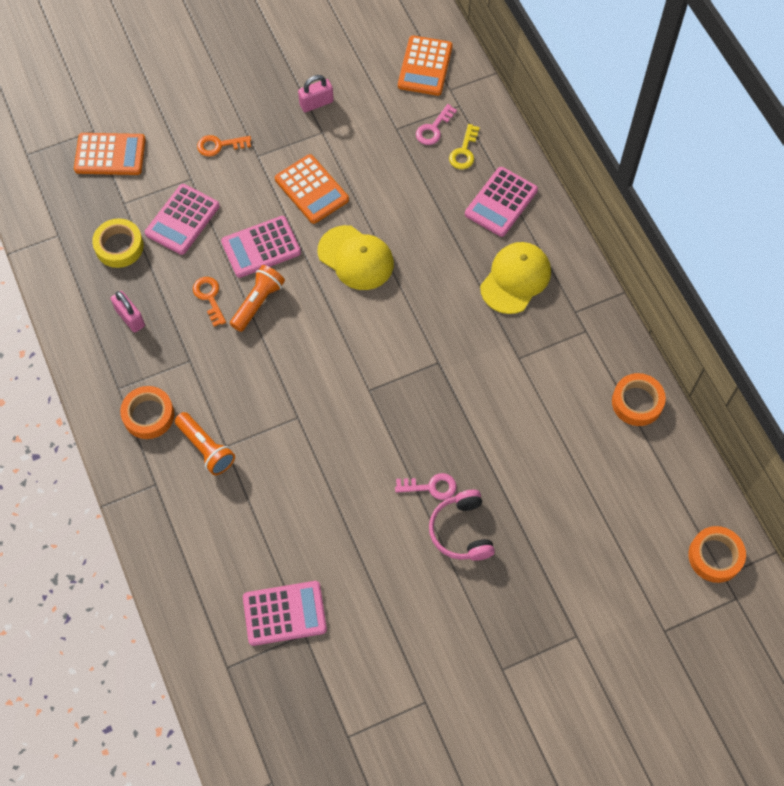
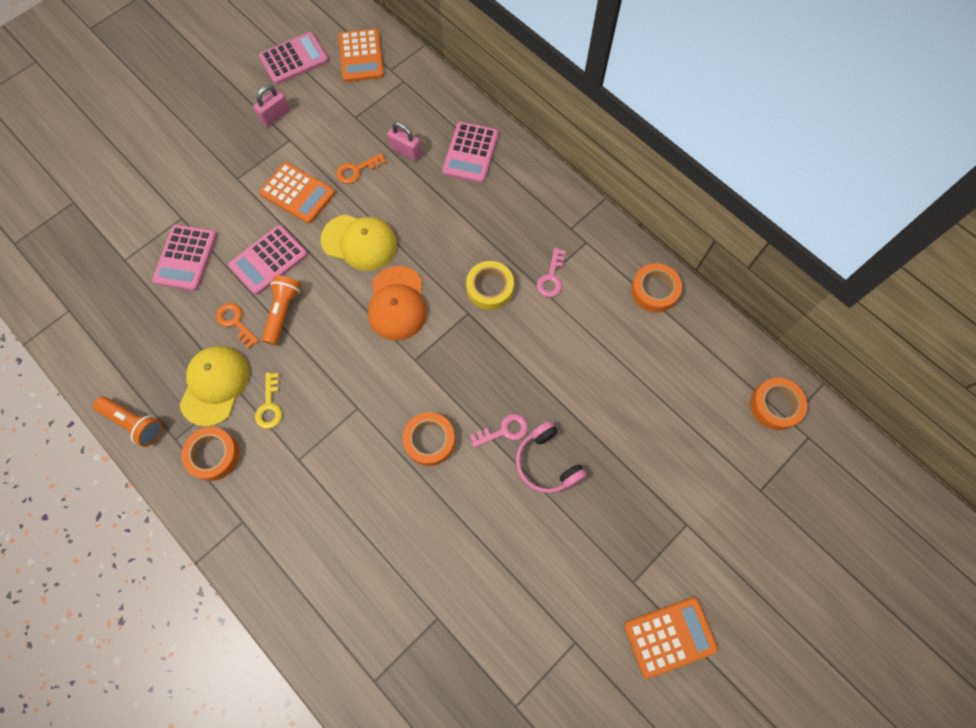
camera: 20 degrees left, 5 degrees up
orange calculator [74,133,146,175] -> orange calculator moved to [624,597,718,679]
yellow tape [92,218,144,268] -> yellow tape moved to [466,261,514,310]
pink padlock [111,291,145,333] -> pink padlock moved to [387,122,422,161]
orange flashlight [175,412,235,475] -> orange flashlight moved to [93,397,163,447]
orange key [197,135,251,157] -> orange key moved to [336,153,386,184]
pink calculator [243,581,327,646] -> pink calculator moved to [259,32,329,85]
pink key [416,104,457,145] -> pink key moved to [537,248,566,297]
yellow key [449,124,480,169] -> yellow key moved to [255,373,282,429]
yellow cap [480,242,551,314] -> yellow cap moved to [180,346,249,427]
none -> orange cap [368,266,427,341]
none -> orange tape [403,412,455,466]

